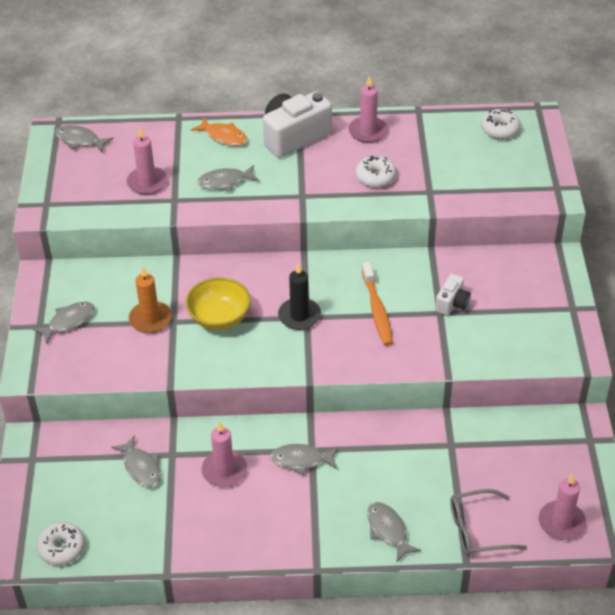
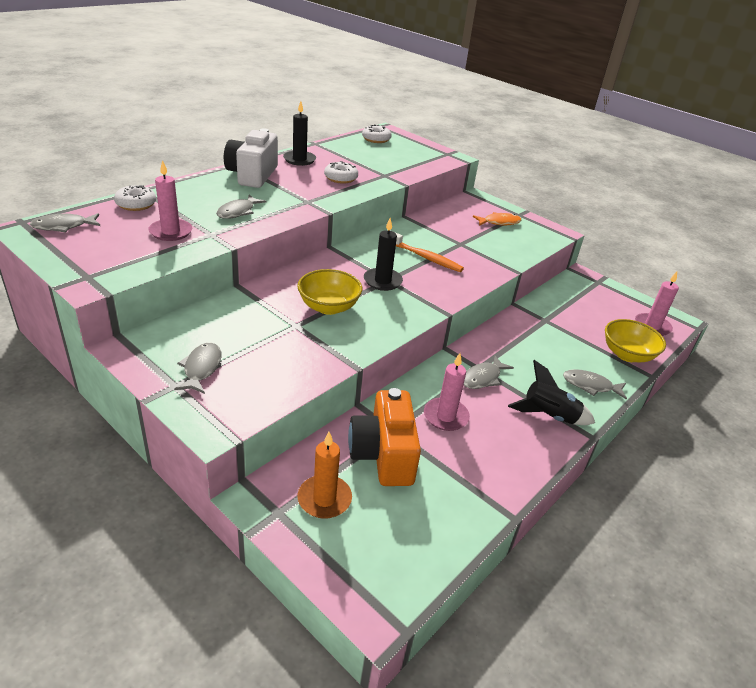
camera: 50 degrees left, 10 degrees down
white donut [36,522,85,565] -> white donut moved to [114,185,156,211]
grey fish [111,435,161,488] -> orange camera [348,388,421,486]
orange candle [129,266,172,333] -> orange candle moved to [298,432,352,519]
orange fish [191,117,247,146] -> orange fish moved to [473,212,521,226]
pink candle [348,75,388,143] -> black candle [283,101,316,166]
white camera [435,274,471,316] -> none
grey glasses [450,489,527,555] -> yellow bowl [605,319,666,362]
none -> black rocket [508,360,595,425]

